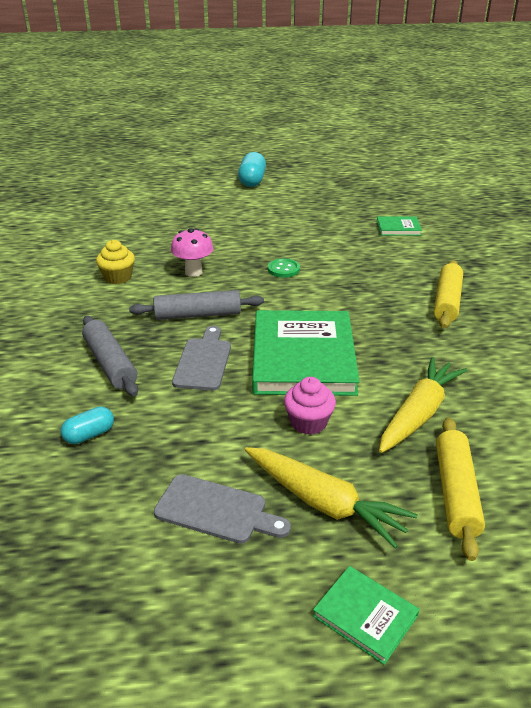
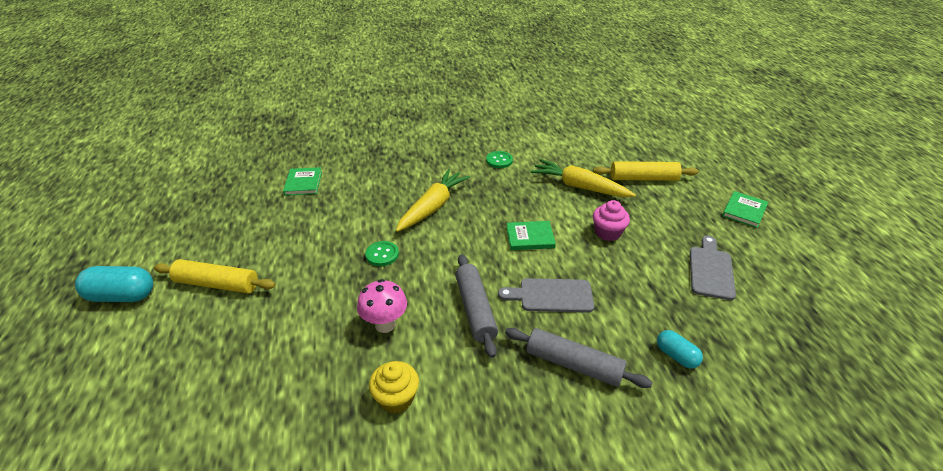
camera: 95 degrees left, 5 degrees up
grey rolling pin [82,316,138,396] -> grey rolling pin turned 60 degrees clockwise [505,328,652,388]
yellow carrot [245,447,418,549] -> yellow carrot moved to [396,169,470,232]
green book [252,310,360,396] -> green book [506,221,556,250], size x0.45
yellow rolling pin [434,260,463,328] -> yellow rolling pin moved to [154,259,276,293]
none -> green button [486,151,513,168]

